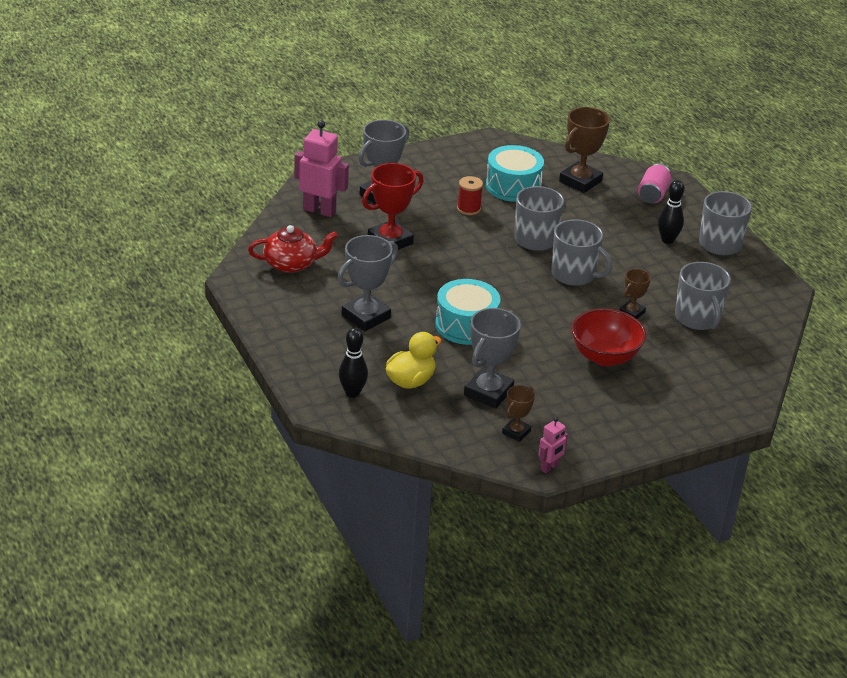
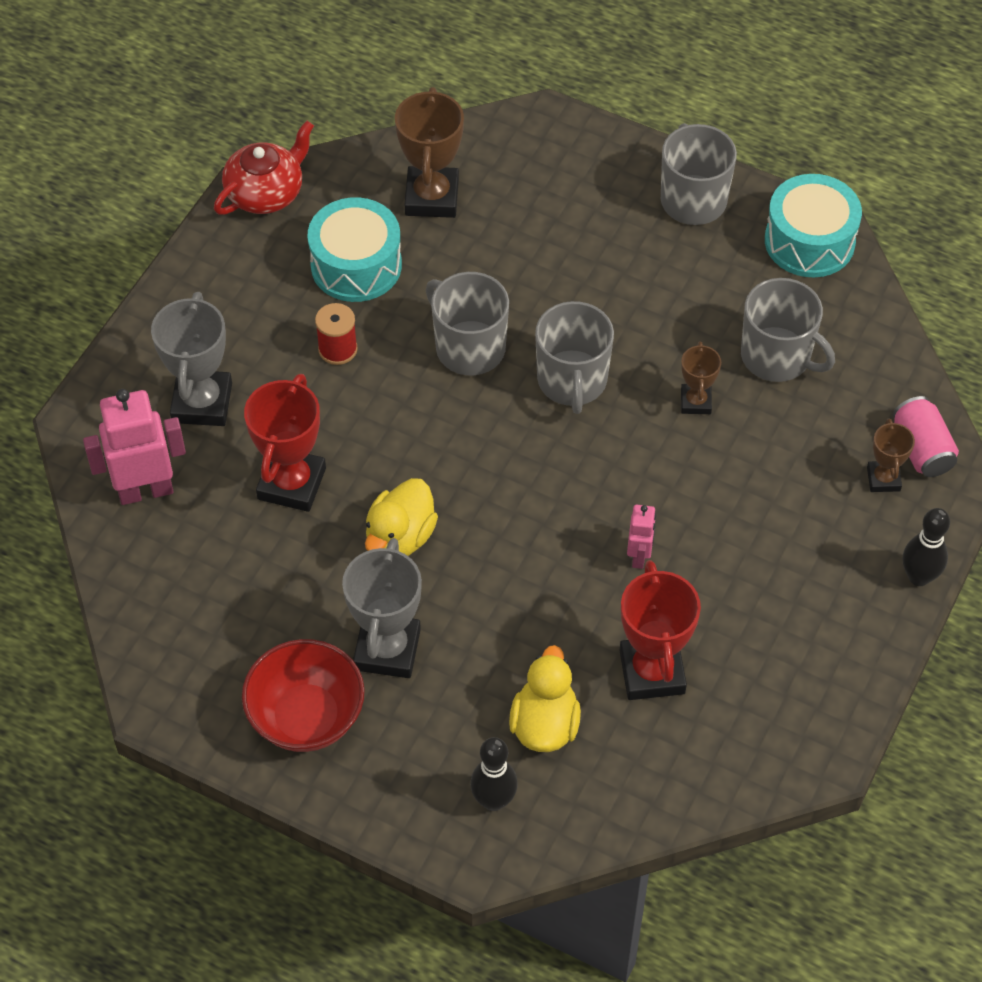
camera: 35 degrees left, 20 degrees up
red teapot [248,225,338,273] -> red teapot moved to [214,121,314,215]
turquoise drum [435,279,501,345] -> turquoise drum moved to [765,174,862,278]
grey trophy [464,308,521,408] -> red trophy [619,560,701,700]
brown trophy [502,385,535,442] -> brown trophy moved to [867,418,915,492]
pink robot [538,417,568,473] -> pink robot moved to [627,504,656,569]
grey mug [551,219,612,286] -> grey mug turned 90 degrees clockwise [535,301,614,414]
red bowl [572,309,646,366] -> red bowl moved to [242,639,365,752]
pink can [638,164,671,203] -> pink can moved to [893,396,959,477]
black bowling pin [658,180,684,244] -> black bowling pin moved to [903,508,950,586]
none -> yellow duck [365,478,438,556]

